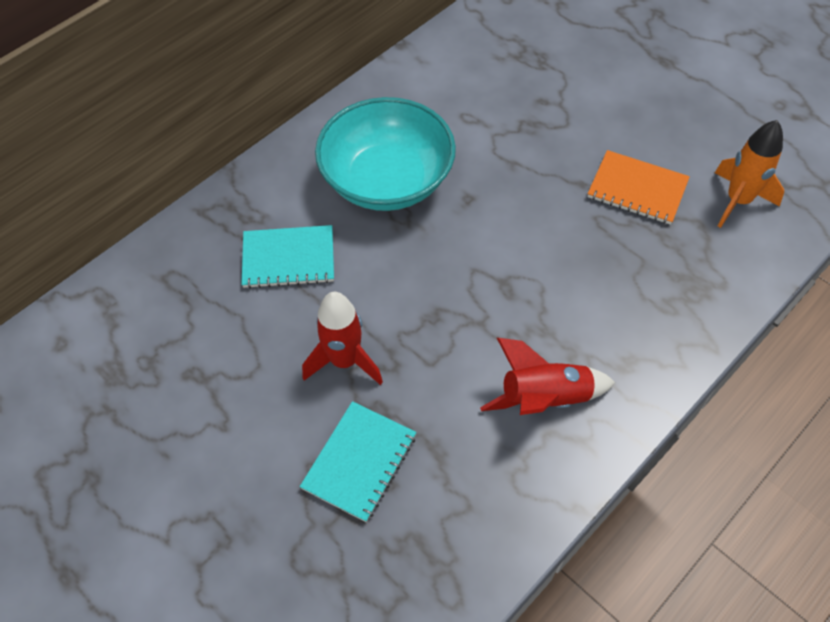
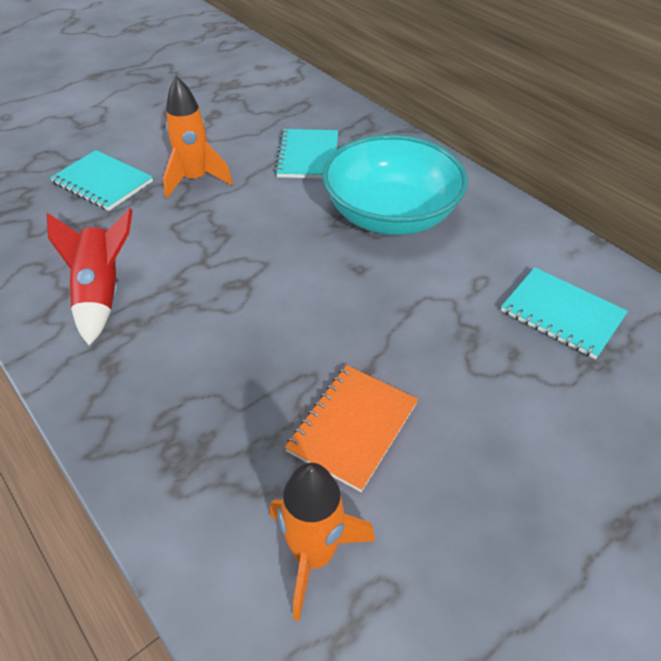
camera: 95 degrees right, 10 degrees down
red rocket [302,292,383,385] -> orange rocket [163,76,233,198]
none -> turquoise notebook [501,267,628,359]

